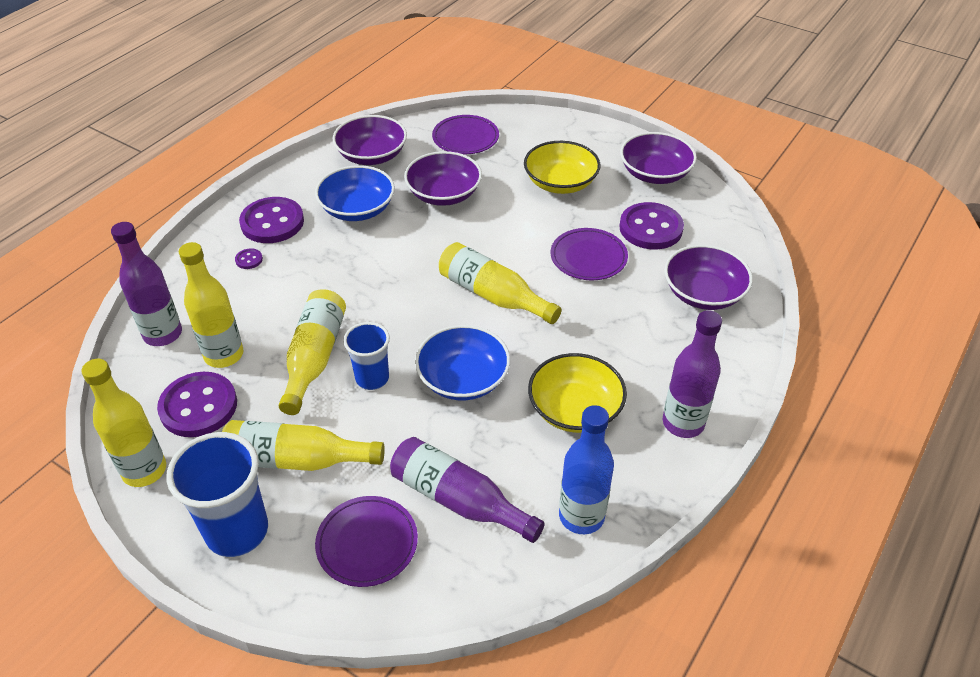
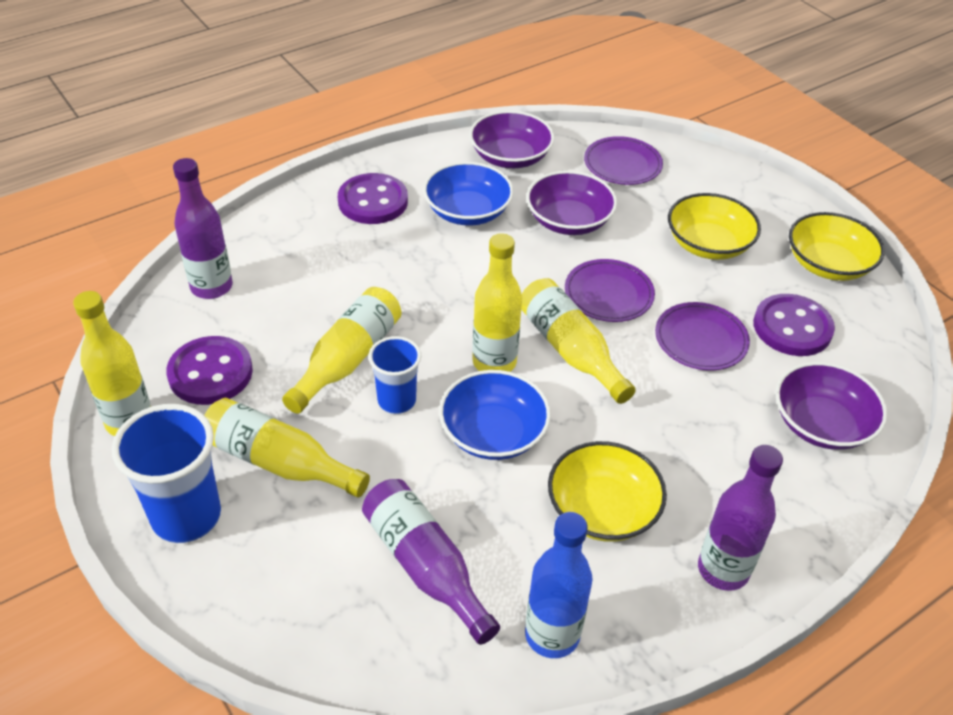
camera: 20 degrees right, 0 degrees up
yellow bottle [179,242,243,368] -> yellow bottle moved to [472,233,522,372]
purple button [235,248,263,269] -> none
purple plate [315,496,418,587] -> purple plate moved to [565,259,655,322]
purple bowl [620,132,697,184] -> yellow bowl [789,212,885,281]

